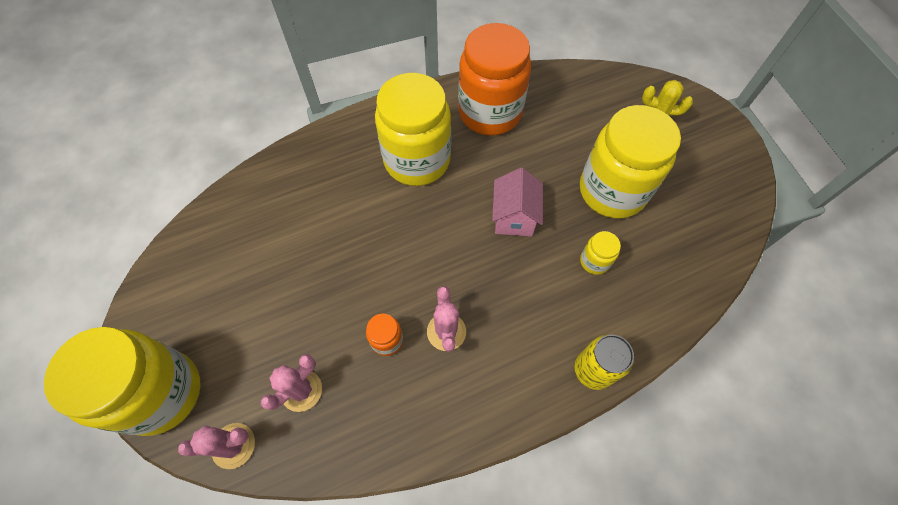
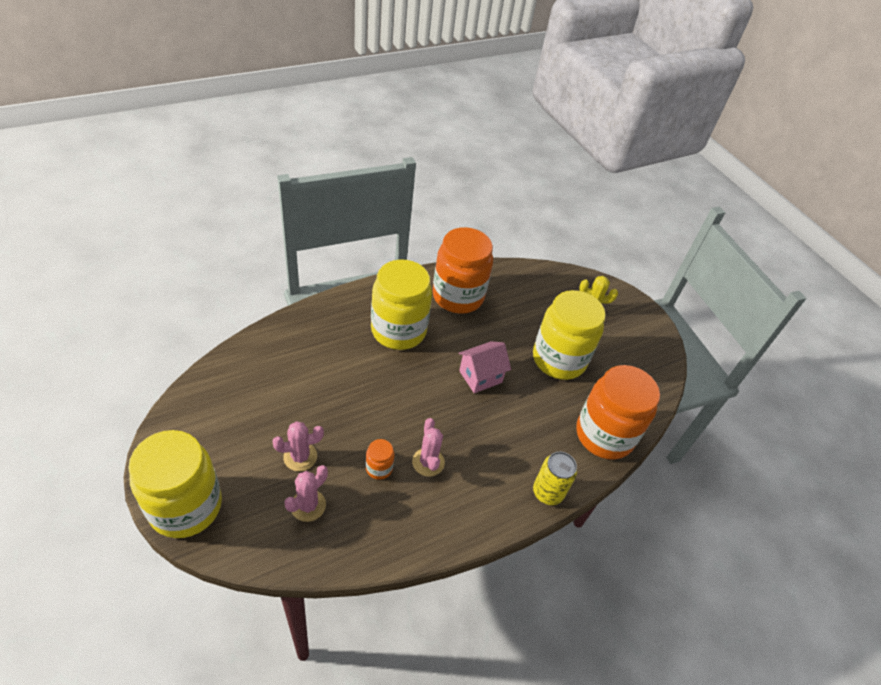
camera: 10 degrees left, 15 degrees down
pink cactus [178,423,255,469] -> pink cactus moved to [272,421,324,471]
pink house [492,168,543,236] -> pink house turned 60 degrees clockwise [459,341,511,393]
yellow jar [580,231,621,275] -> none
none -> orange jar [576,365,660,460]

